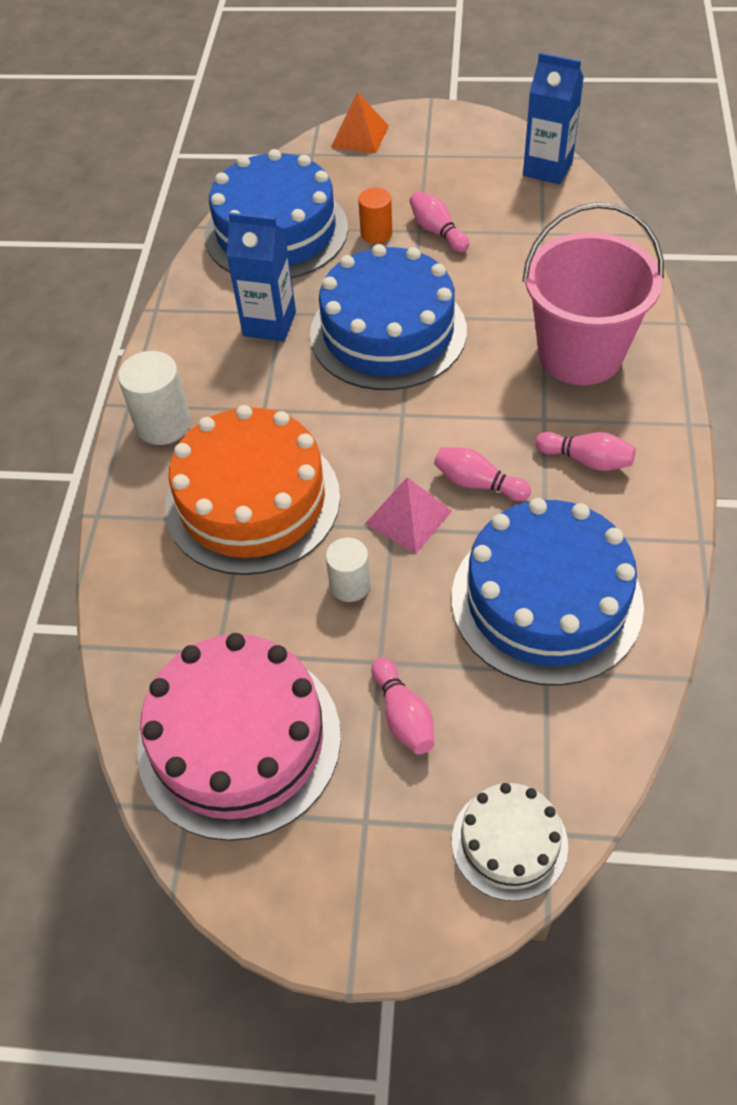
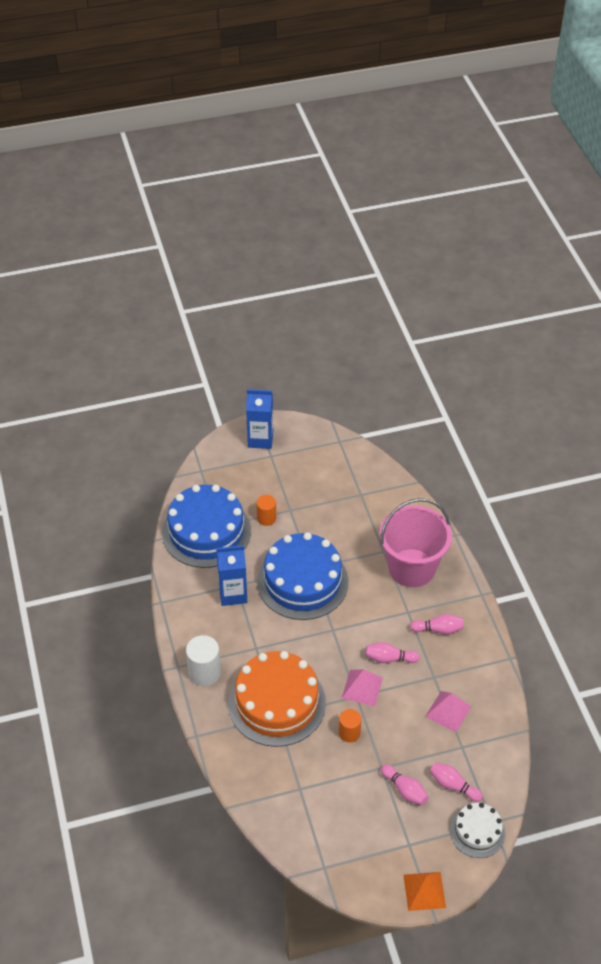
camera: 25 degrees left, 5 degrees down
pink cake [137,633,341,841] -> none
white cylinder [326,538,371,602] -> orange cylinder [339,709,362,743]
orange pyramid [331,92,389,154] -> orange pyramid moved to [403,872,446,911]
pink bowling pin [409,191,470,252] -> pink bowling pin moved to [430,762,483,802]
blue cake [452,498,644,686] -> pink pyramid [425,691,472,732]
blue carton [523,53,584,184] -> blue carton moved to [246,389,273,449]

